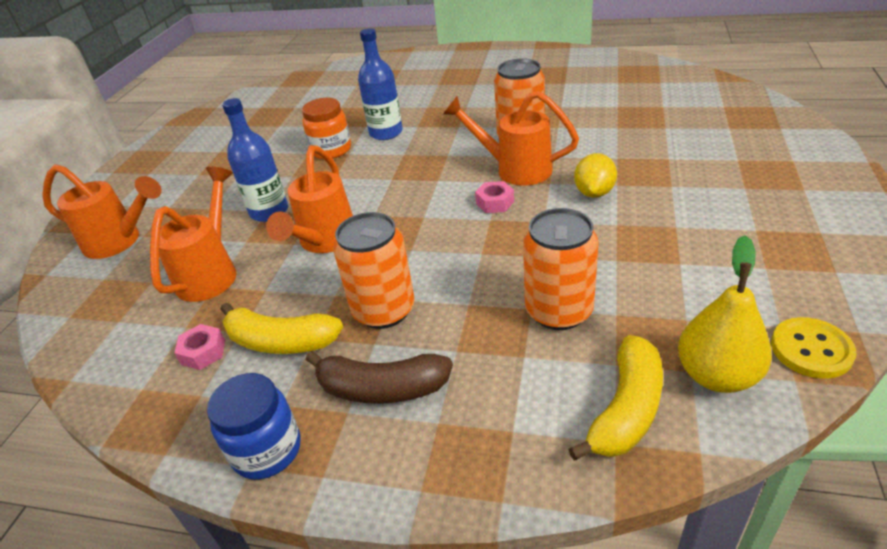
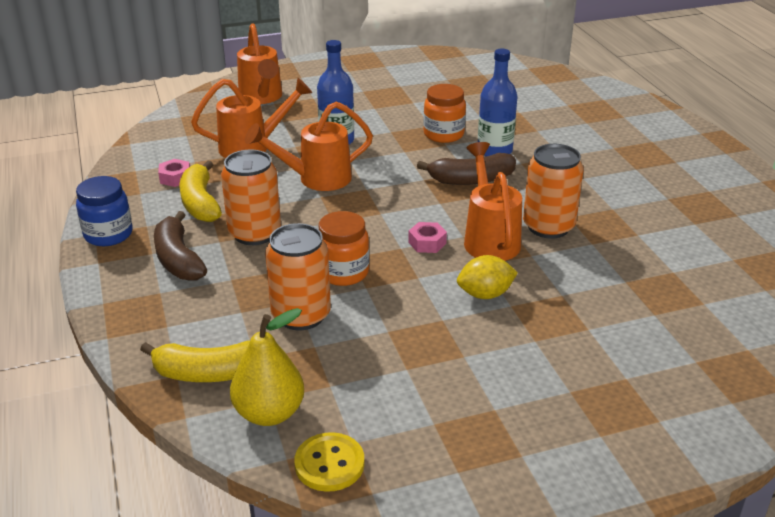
camera: 55 degrees right, 5 degrees down
none -> orange jar [319,211,369,286]
none -> brown banana [417,153,516,185]

